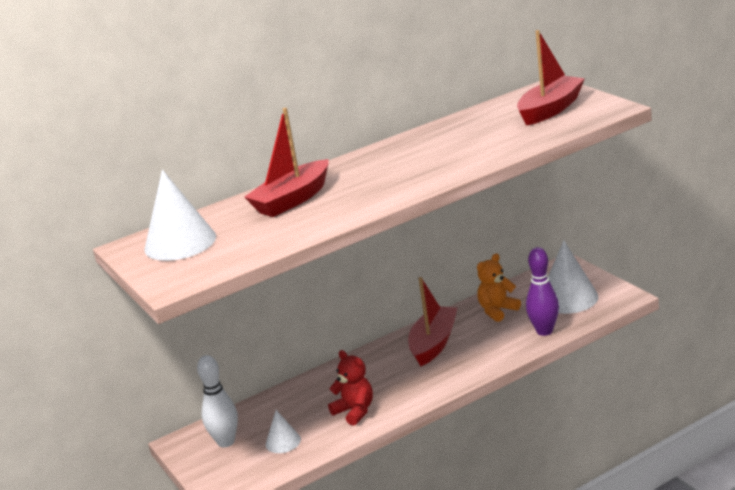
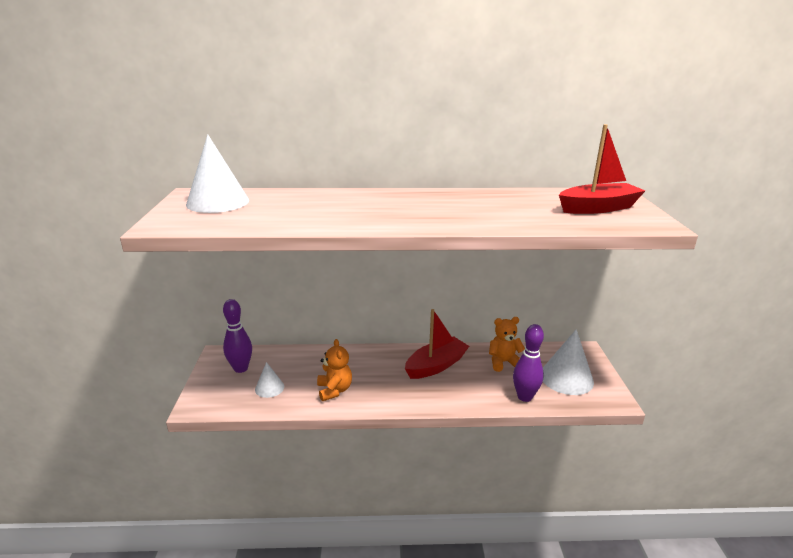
camera: 25 degrees right, 0 degrees up
white bowling pin [197,355,238,447] -> purple bowling pin [223,299,252,373]
red boat [244,108,329,217] -> none
red teddy bear [328,350,373,426] -> orange teddy bear [317,339,352,401]

